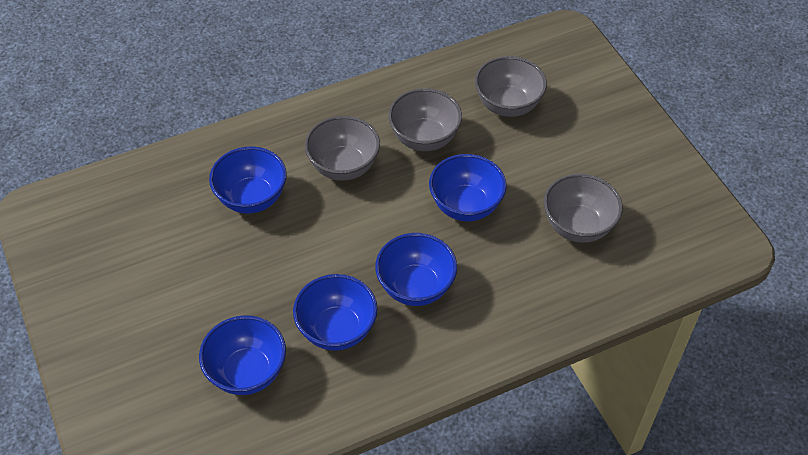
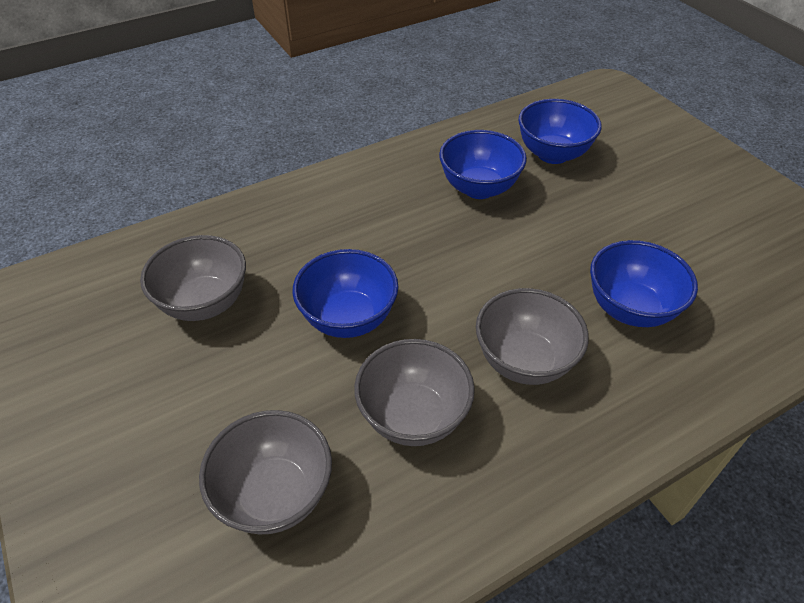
camera: 175 degrees right, 5 degrees down
blue bowl [375,233,457,306] -> none

